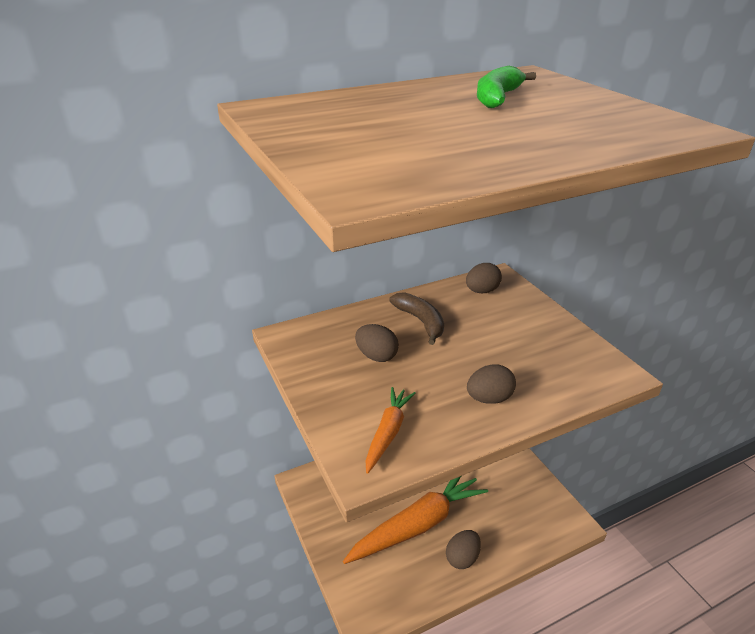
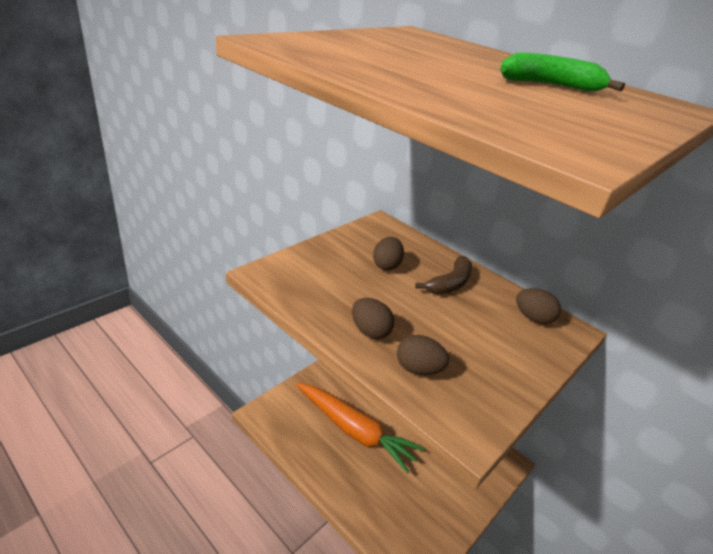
camera: 65 degrees right, 0 degrees up
orange carrot [366,387,416,474] -> none
brown egg [446,530,481,569] -> brown egg moved to [397,335,449,375]

